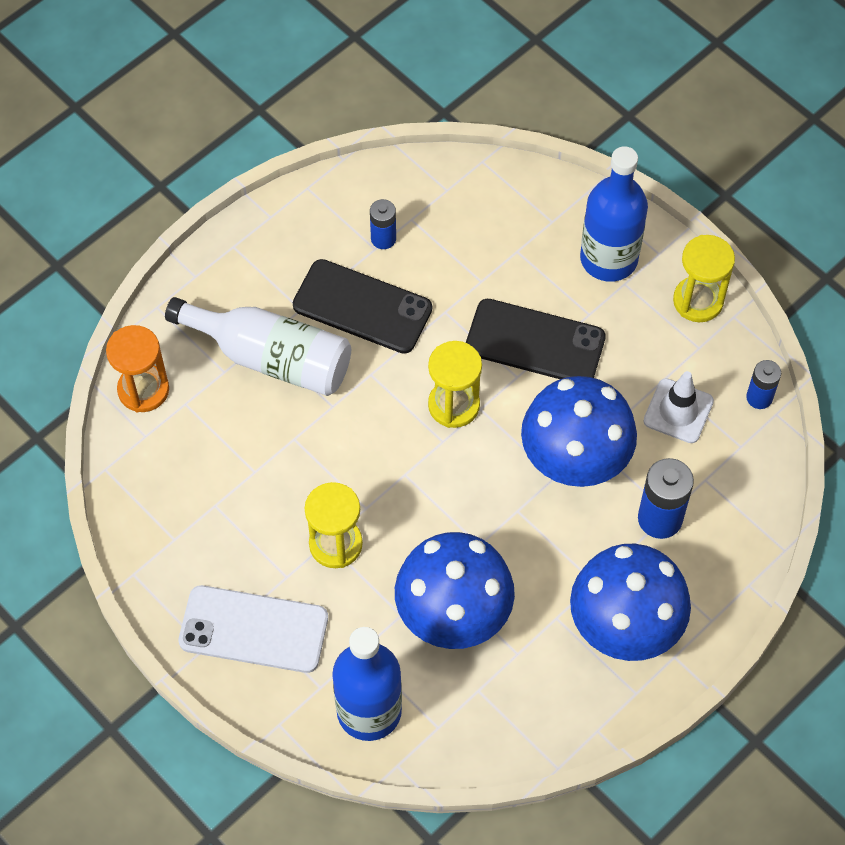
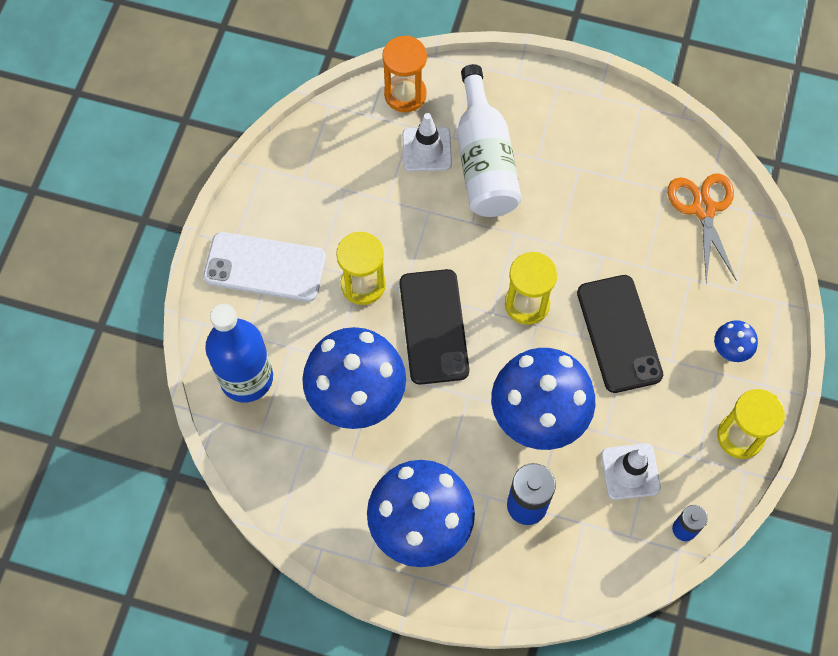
camera: 60 degrees right, 5 degrees up
white phone [178,585,328,673] -> white phone turned 60 degrees counterclockwise [203,232,326,302]
black phone [293,259,432,354] -> black phone moved to [399,269,469,385]
blue battery [370,199,396,249] -> none
blue bottle [580,146,648,282] -> blue mushroom [714,320,758,362]
none -> white traffic cone [402,113,452,172]
none -> orange scissors [667,173,736,283]

